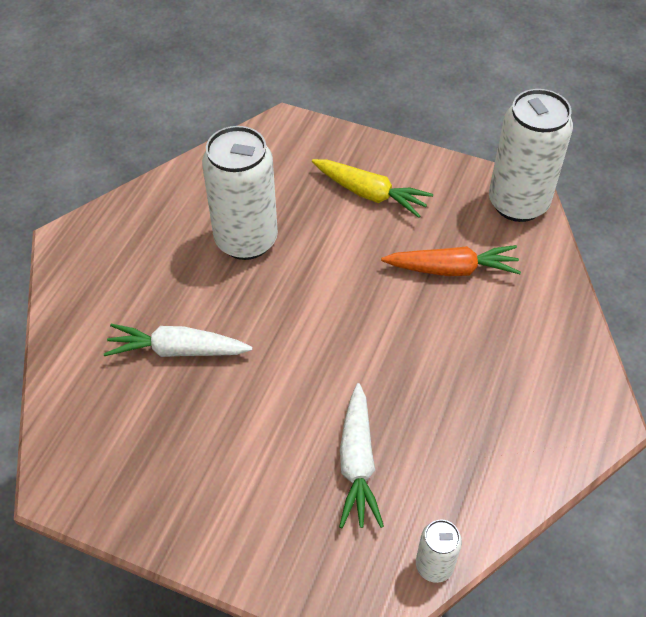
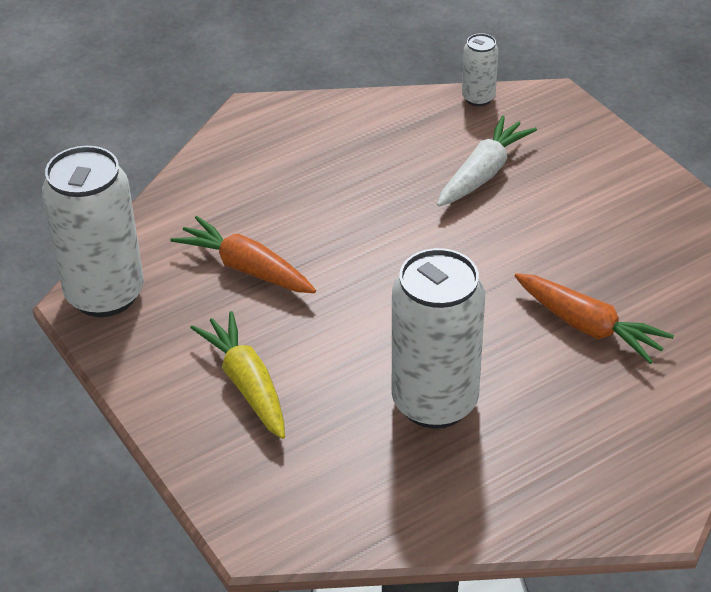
camera: 145 degrees left, 10 degrees down
white carrot [104,324,252,357] -> orange carrot [514,273,674,364]

